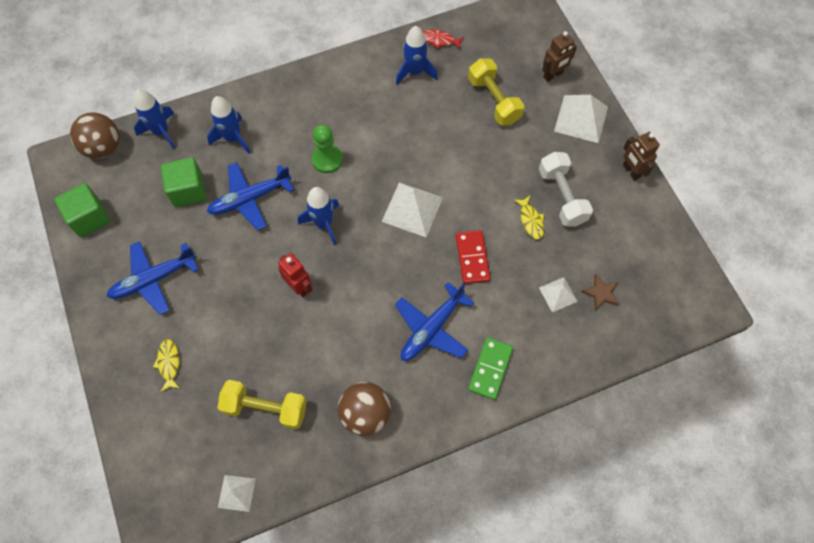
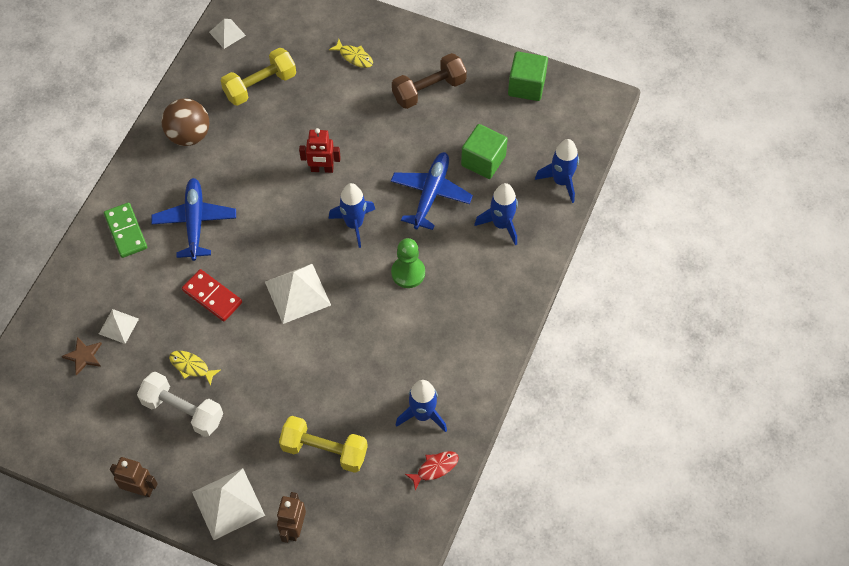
camera: 135 degrees right, 5 degrees down
brown ball [70,112,119,159] -> none
blue plane [106,241,199,315] -> brown dumbbell [392,53,467,109]

